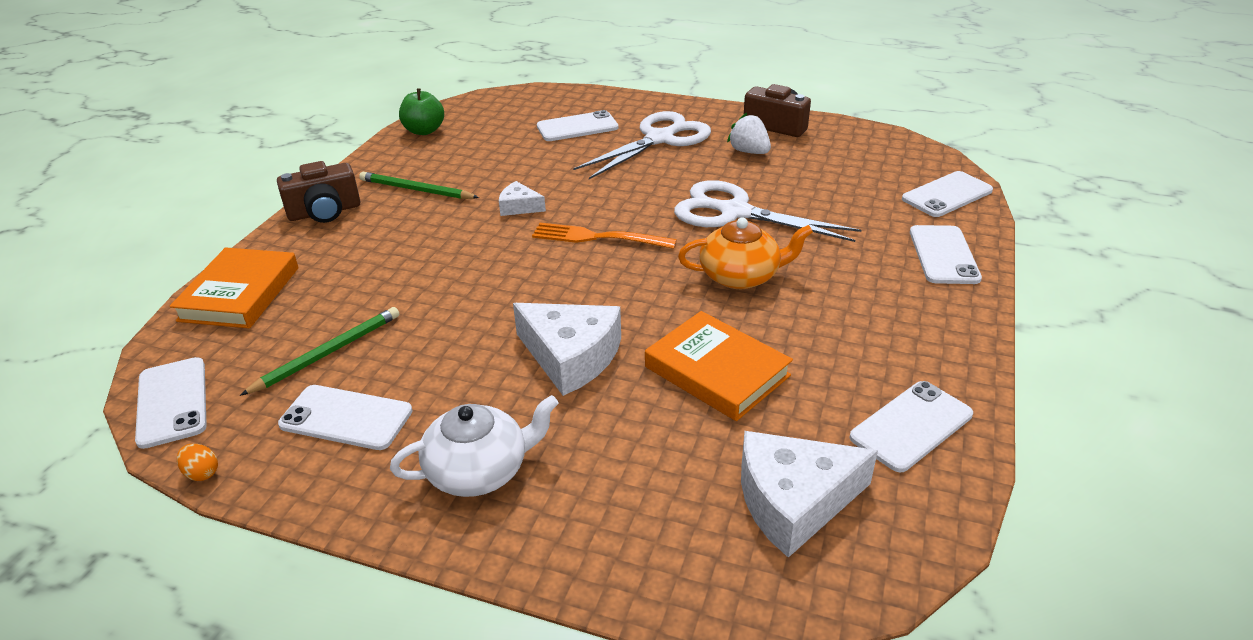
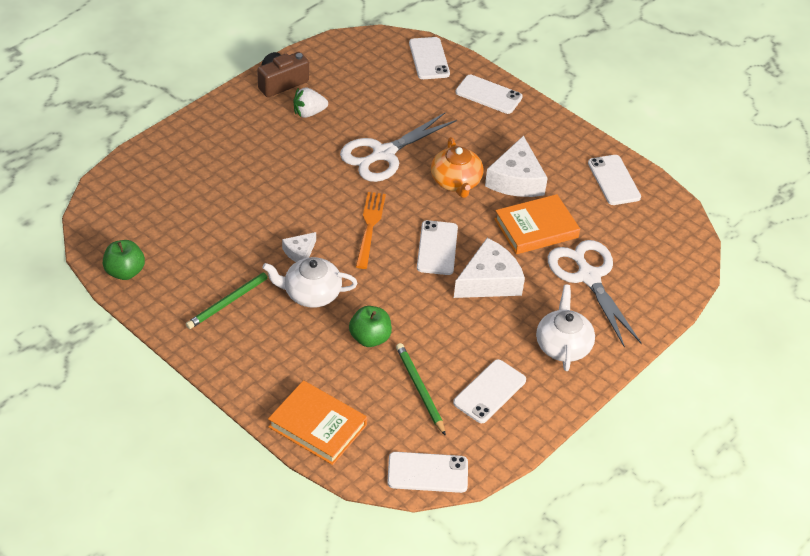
camera: 70 degrees left, 10 degrees up
orange egg [177,444,218,481] -> none
brown camera [277,161,361,223] -> none
orange fork [532,223,677,249] -> orange fork turned 150 degrees clockwise [356,192,386,269]
white phone [537,110,619,141] -> white phone moved to [417,220,458,275]
white scissors [573,111,711,179] -> white scissors moved to [548,240,642,348]
orange teapot [678,217,813,289] -> orange teapot turned 150 degrees clockwise [431,137,484,198]
white cheese [741,431,878,558] -> white cheese moved to [485,136,548,197]
none -> white teapot [262,257,357,308]
none -> green apple [349,306,392,347]

